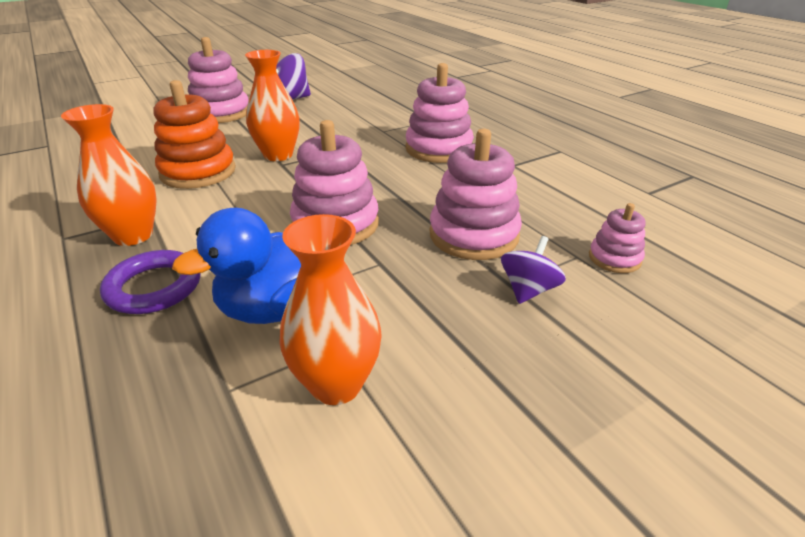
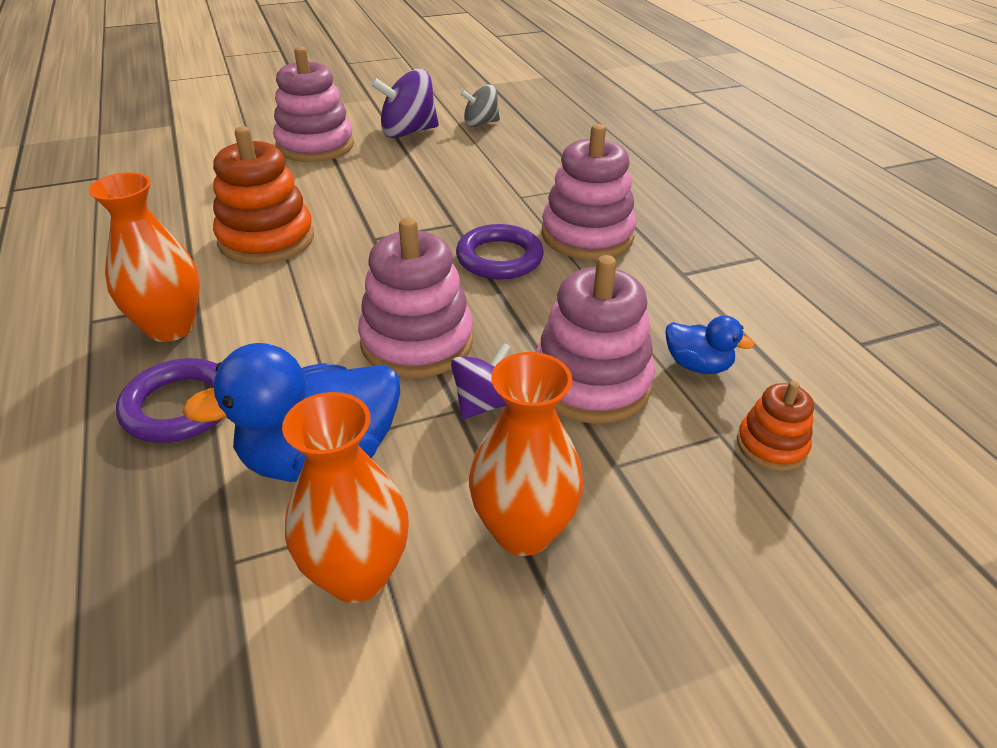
camera: 10 degrees right, 5 degrees up
orange vase [245,50,300,161] -> orange vase moved to [469,352,584,556]
purple spinning top [501,236,566,304] -> purple spinning top moved to [451,342,511,419]
pink stacking toy [589,203,646,273] -> orange stacking toy [737,381,814,471]
none -> purple ring [456,224,544,280]
none -> grey spinning top [460,85,500,127]
none -> blue duck [666,316,755,374]

